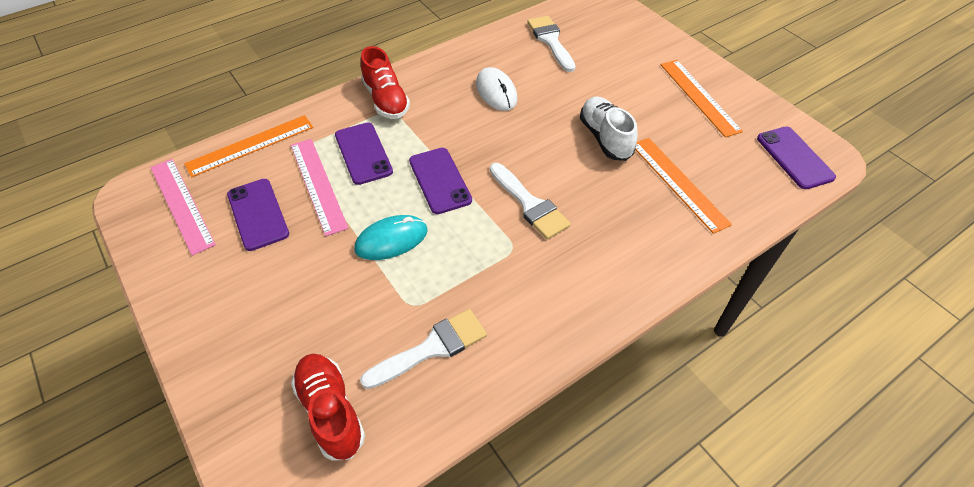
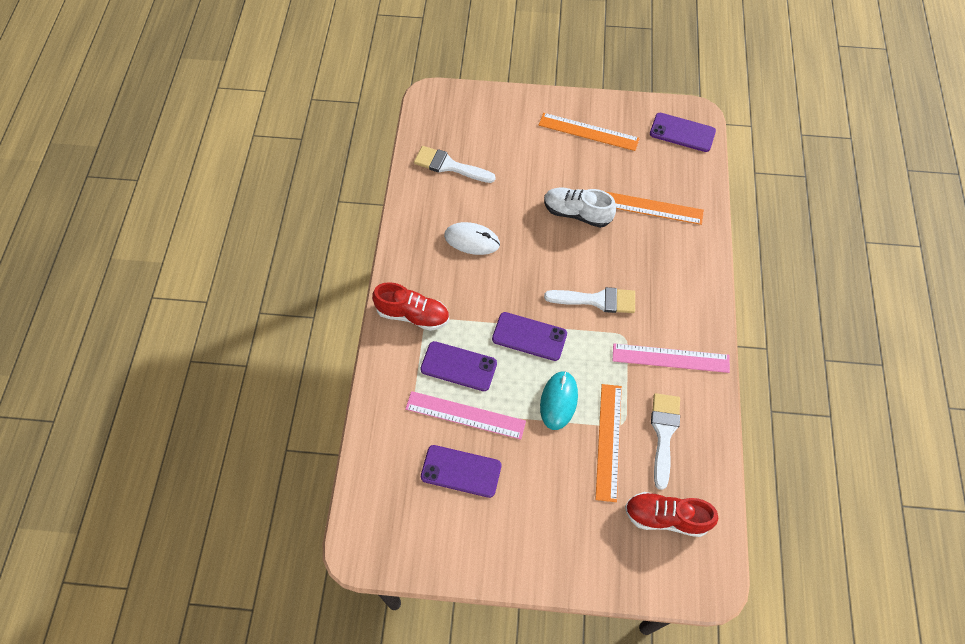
camera: 50 degrees left, 10 degrees up
pink ruler [150,159,216,256] -> pink ruler moved to [613,344,730,373]
orange ruler [184,115,313,177] -> orange ruler moved to [595,384,622,502]

